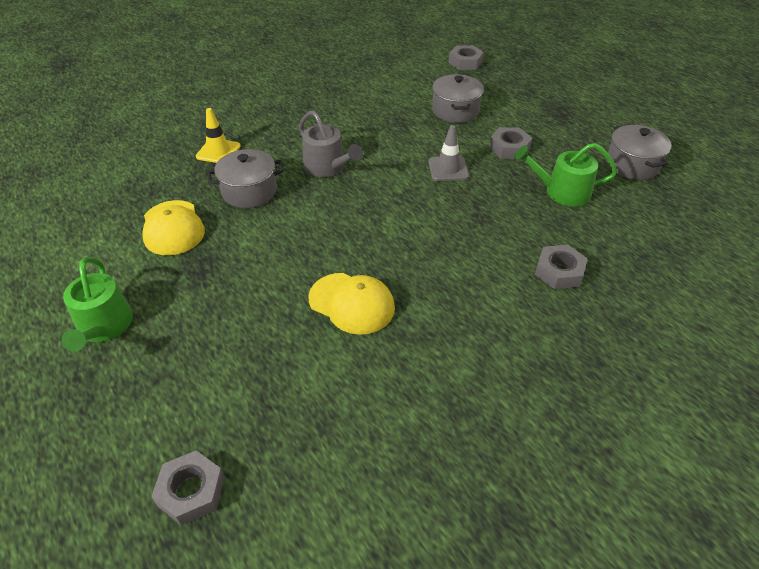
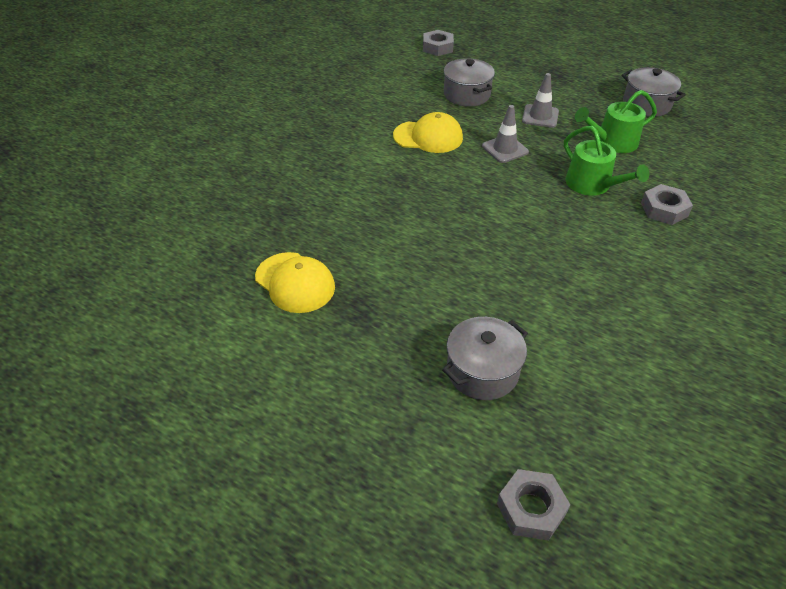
camera: 25 degrees left, 0 degrees up
green watering can [62,257,133,352] -> green watering can moved to [564,126,649,196]
yellow traffic cone [196,108,241,163] -> none
grey pot [207,149,284,208] -> grey pot moved to [442,317,528,400]
grey watering can [299,110,363,177] -> none
yellow cap [308,273,395,335] -> yellow cap moved to [393,112,463,153]
grey nut [489,127,532,159] -> grey traffic cone [522,73,559,128]

